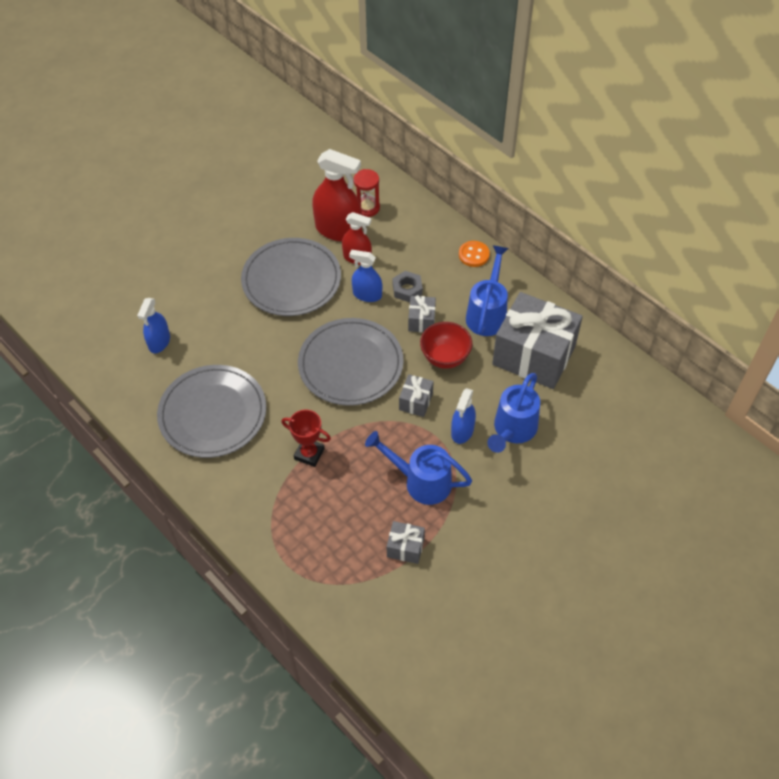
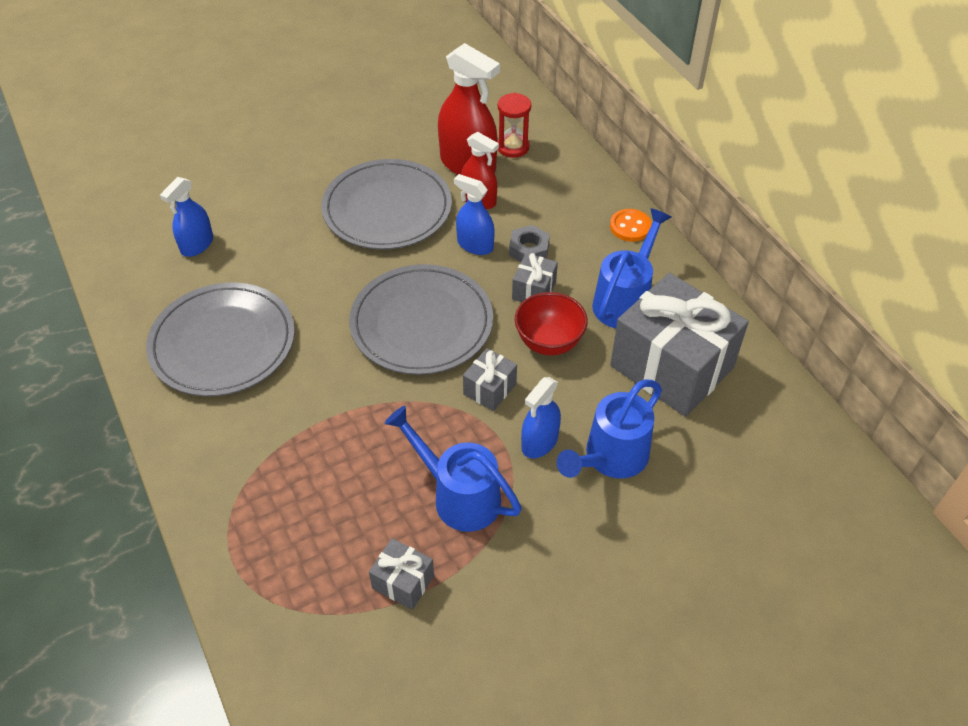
camera: 15 degrees right, 5 degrees down
red trophy [281,410,331,467] -> none

